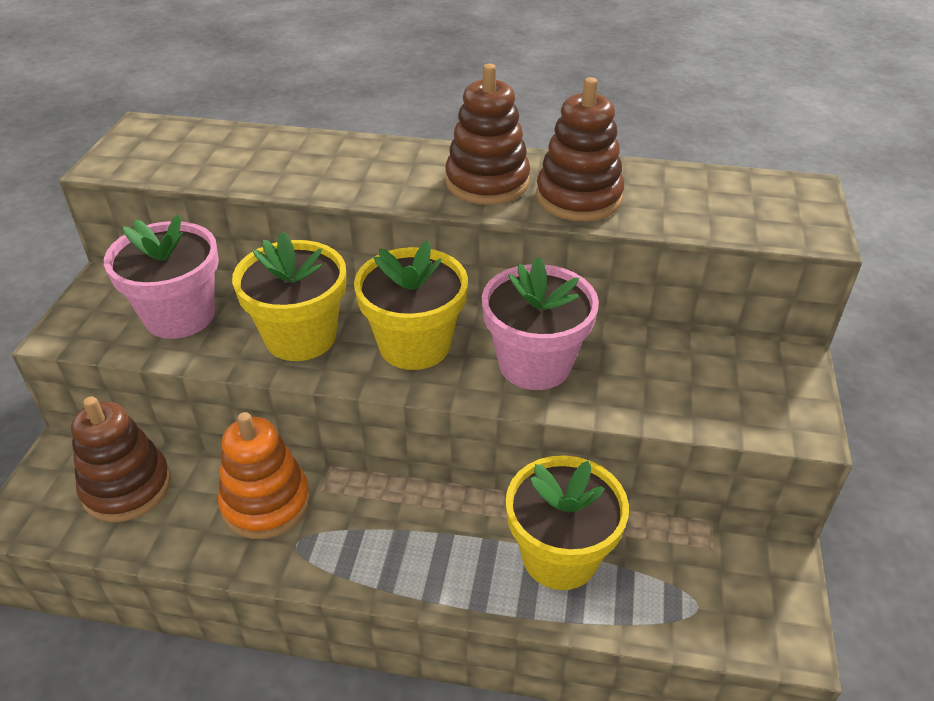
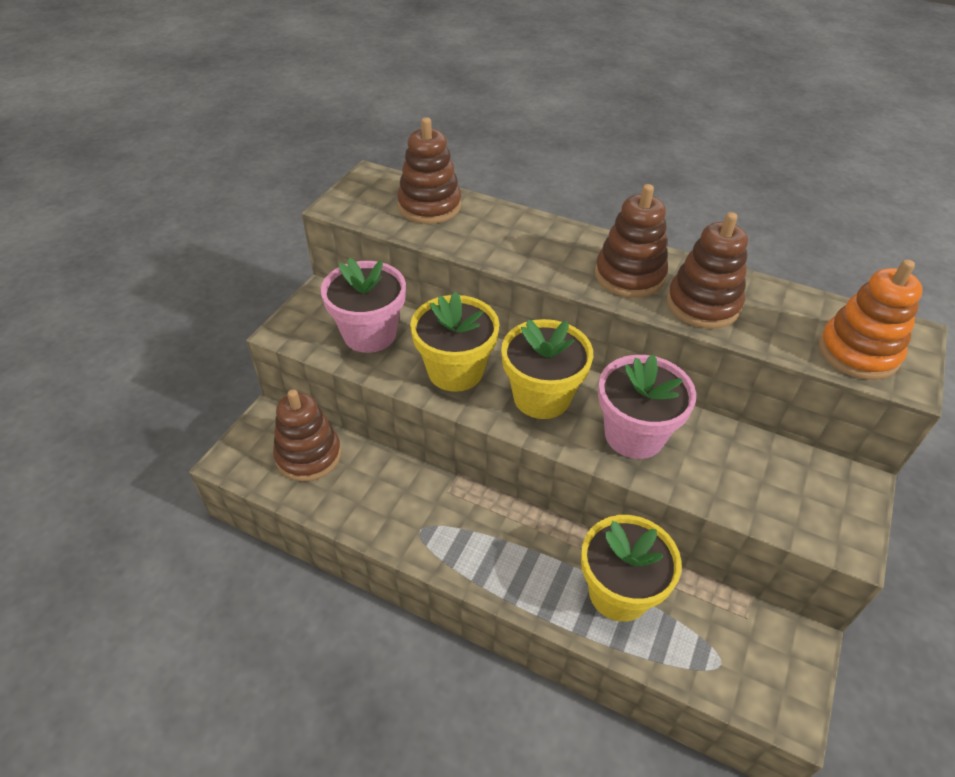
camera: 15 degrees right, 5 degrees up
orange stacking toy [218,412,310,539] -> orange stacking toy moved to [819,259,923,380]
none -> brown stacking toy [397,117,461,224]

